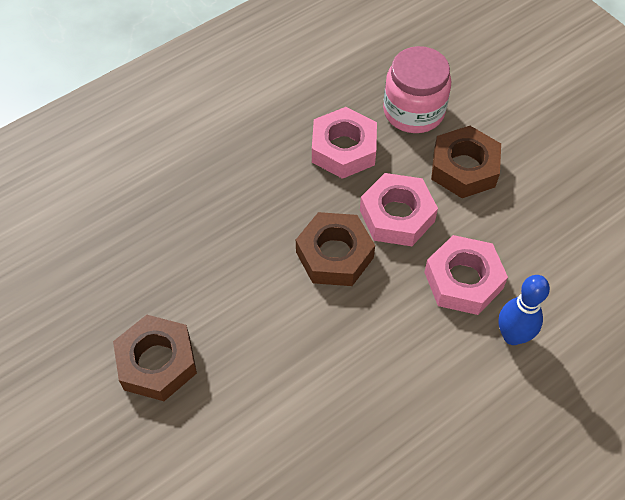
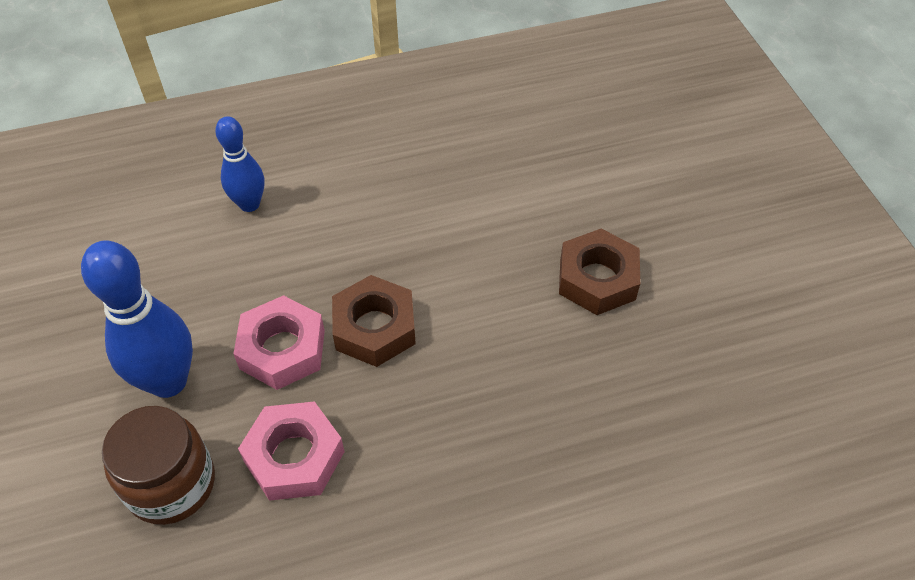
camera: 160 degrees left, 5 degrees down
pink jar [383,46,451,133] -> brown jar [102,406,215,525]
pink nut [424,235,508,315] -> none
brown nut [431,126,501,198] -> blue bowling pin [81,240,193,398]

